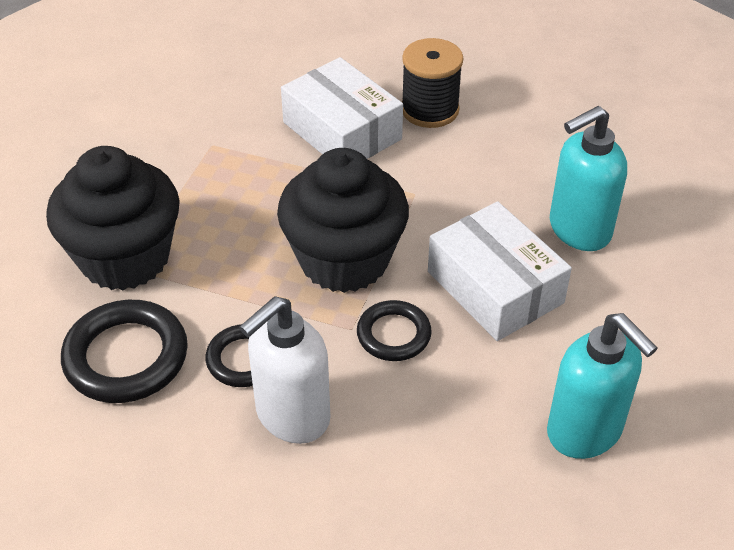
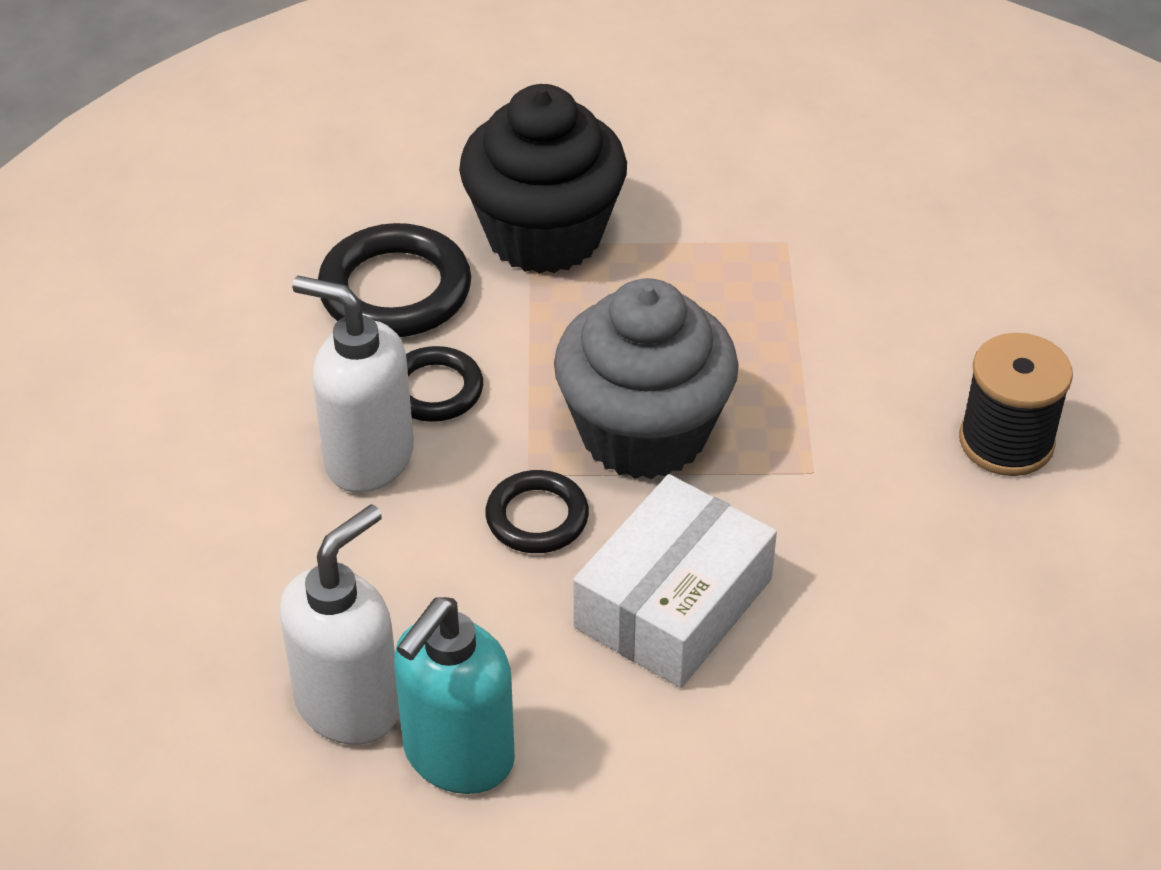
camera: 70 degrees right, 0 degrees up
black cupcake [277,148,409,293] -> grey cupcake [554,278,739,479]
white box [281,57,403,159] -> none
turquoise soap dispenser [550,106,627,251] -> none
none -> white soap dispenser [279,504,399,745]

